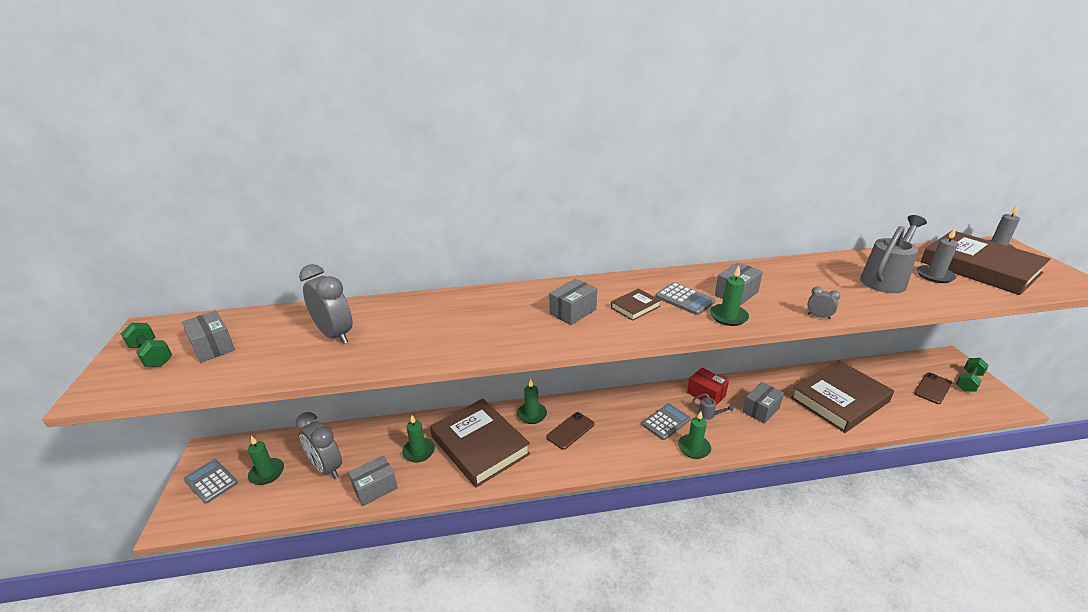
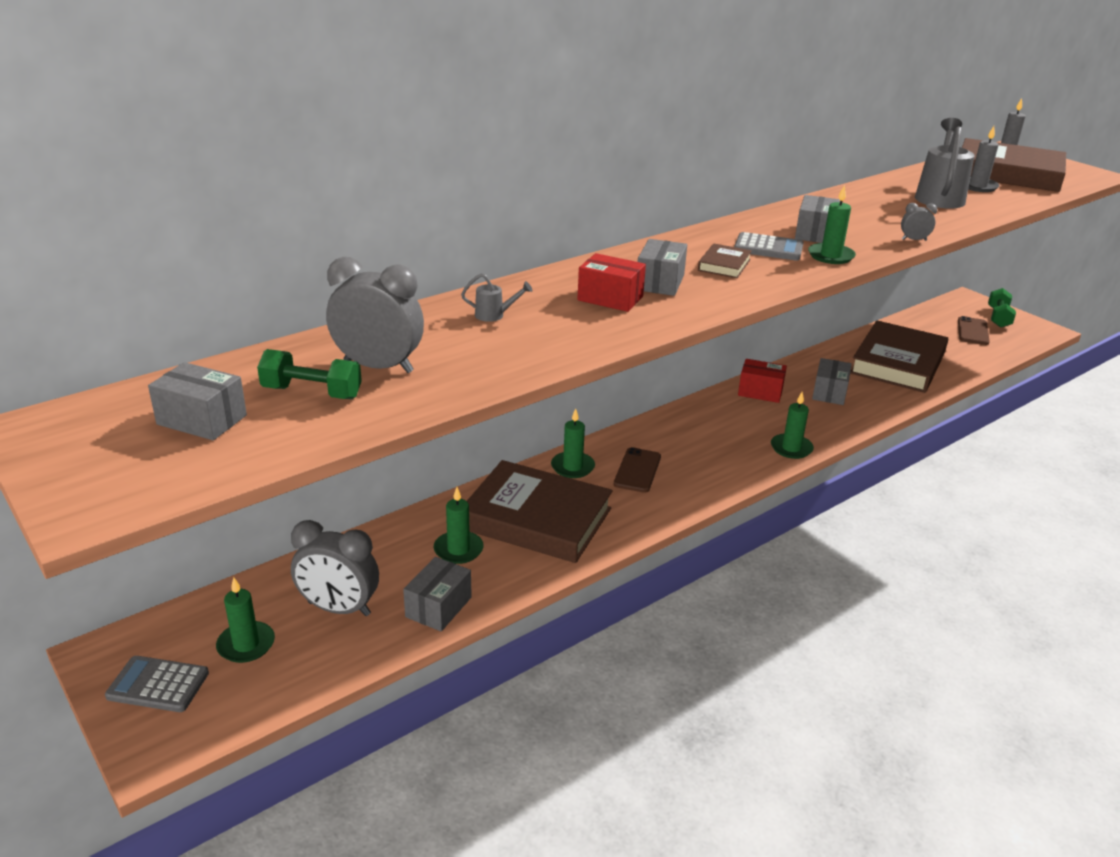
camera: 30 degrees left, 0 degrees up
green dumbbell [120,323,172,367] -> green dumbbell moved to [257,349,362,399]
grey calculator [642,404,691,440] -> none
grey watering can [693,394,733,420] -> grey watering can moved to [461,273,533,322]
none -> red box [577,253,646,312]

